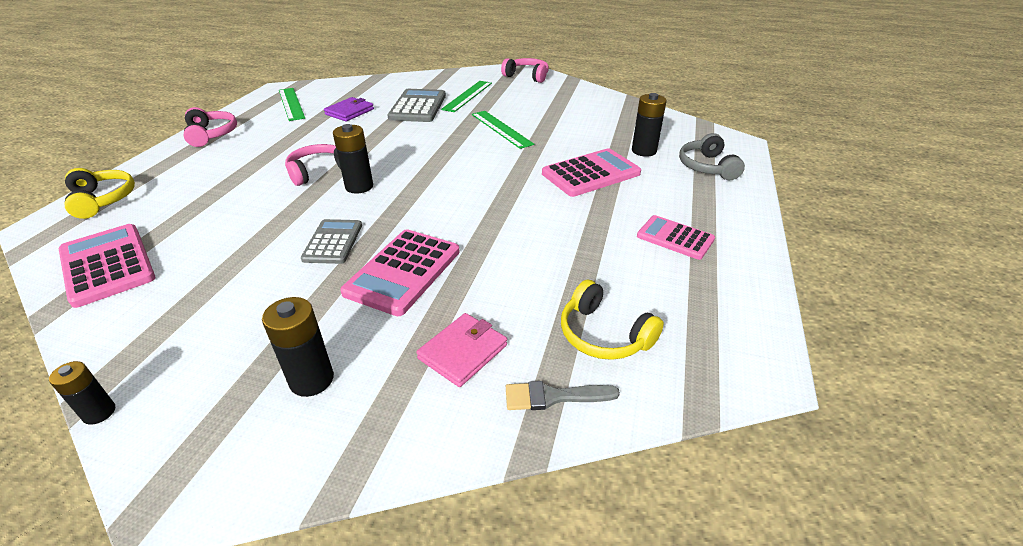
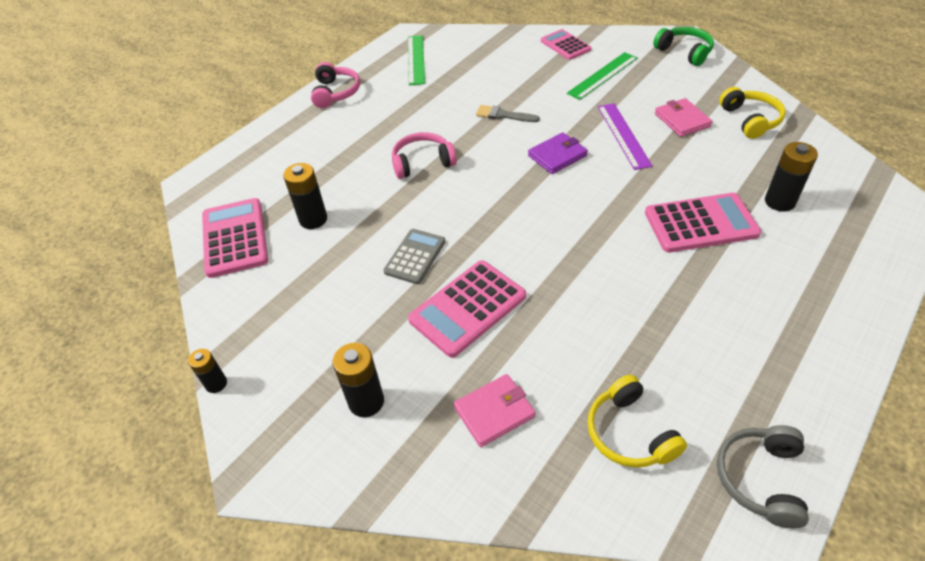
camera: 25 degrees right, 10 degrees up
yellow headphones [65,168,135,219] -> yellow headphones moved to [719,87,786,139]
purple wallet [324,97,374,121] -> purple wallet moved to [528,133,588,174]
black battery [333,124,373,194] -> black battery moved to [283,163,327,229]
grey calculator [388,89,446,122] -> none
green ruler [472,111,534,149] -> purple ruler [598,104,653,170]
pink headphones [501,58,549,83] -> green headphones [653,27,714,66]
grey brush [506,381,620,410] -> grey brush moved to [476,105,540,122]
pink calculator [637,215,715,260] -> pink calculator moved to [541,29,591,60]
grey headphones [679,133,745,180] -> grey headphones moved to [717,425,809,528]
none -> pink wallet [655,98,712,137]

